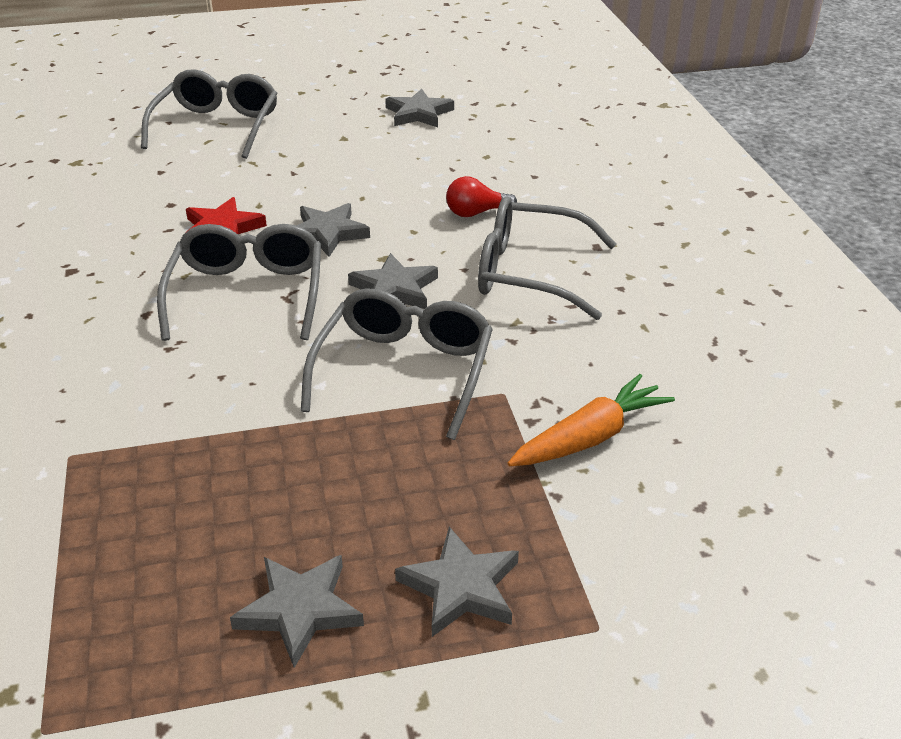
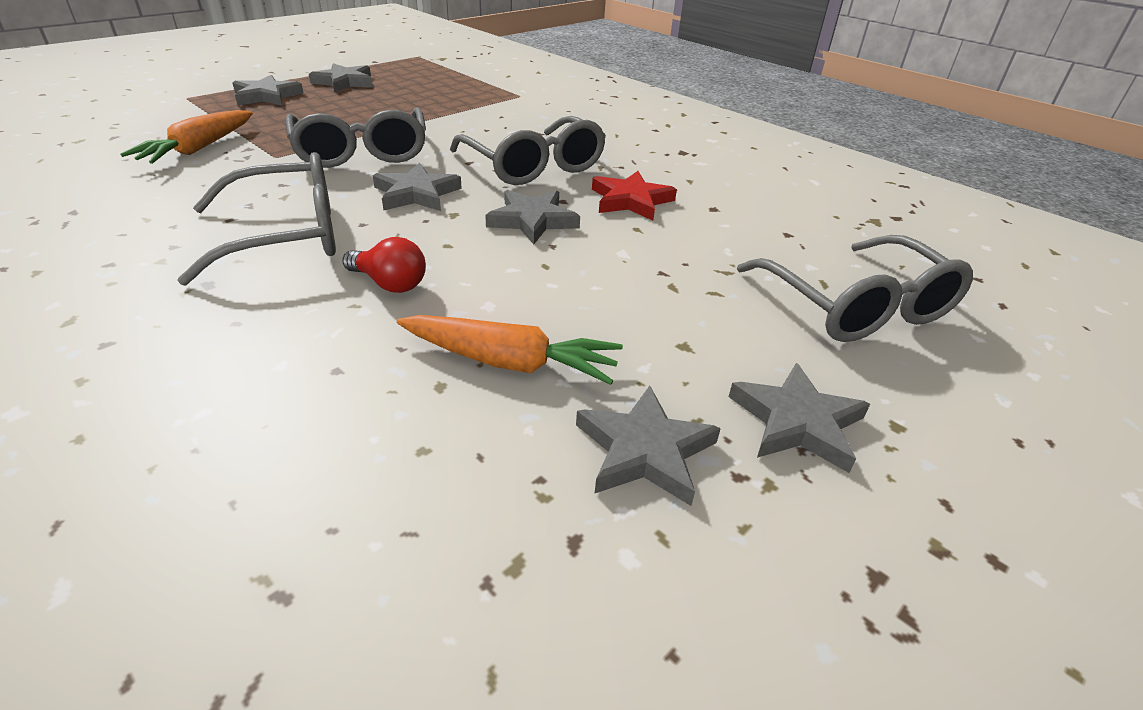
camera: 145 degrees right, 0 degrees up
red light bulb [446,176,517,217] -> red light bulb turned 75 degrees clockwise [342,237,426,293]
none -> orange carrot [397,315,623,385]
none -> grey star [729,363,870,473]

